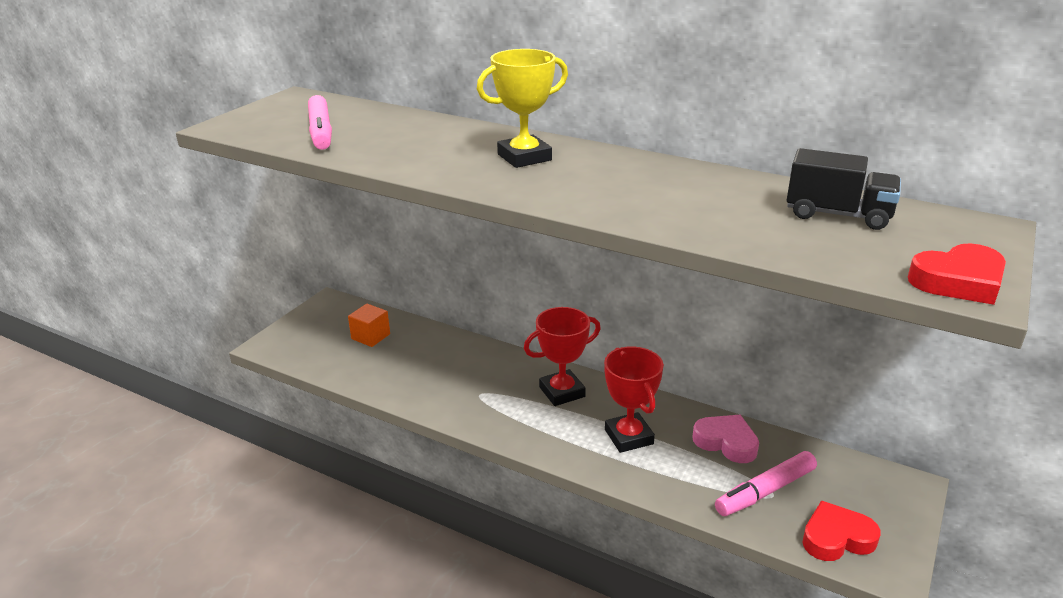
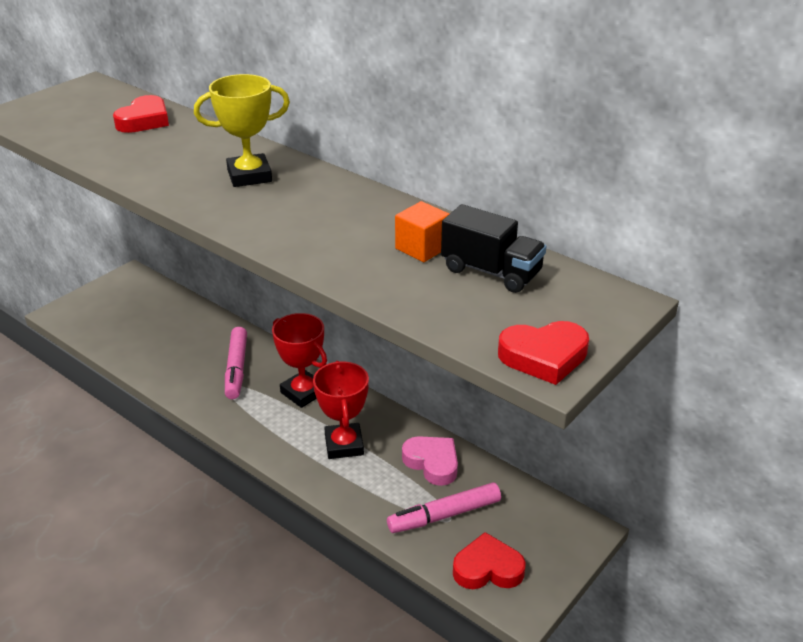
camera: 10 degrees right, 5 degrees up
pink marker [308,95,332,150] -> pink marker moved to [225,327,247,399]
orange cube [348,304,390,347] -> orange cube moved to [395,201,449,262]
red trophy [524,307,601,406] -> red trophy turned 60 degrees clockwise [272,313,327,408]
none -> red heart [113,95,169,133]

